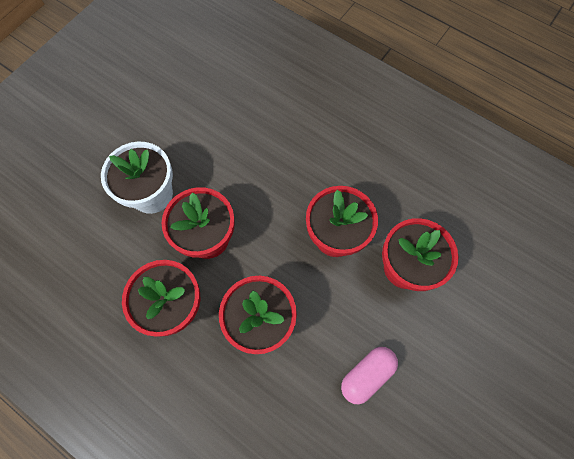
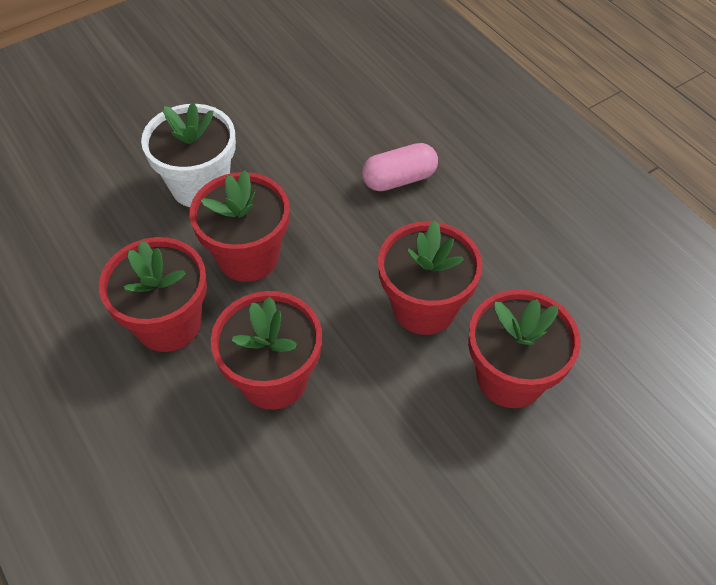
camera: 20 degrees right, 15 degrees down
pink capsule [341,347,398,404] -> pink capsule moved to [362,143,438,191]

